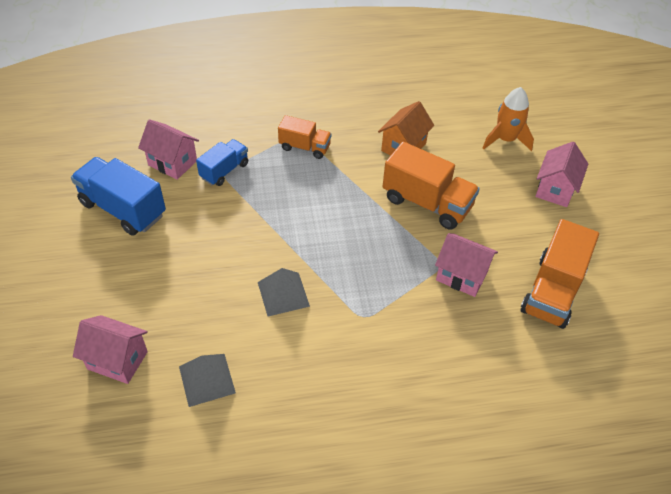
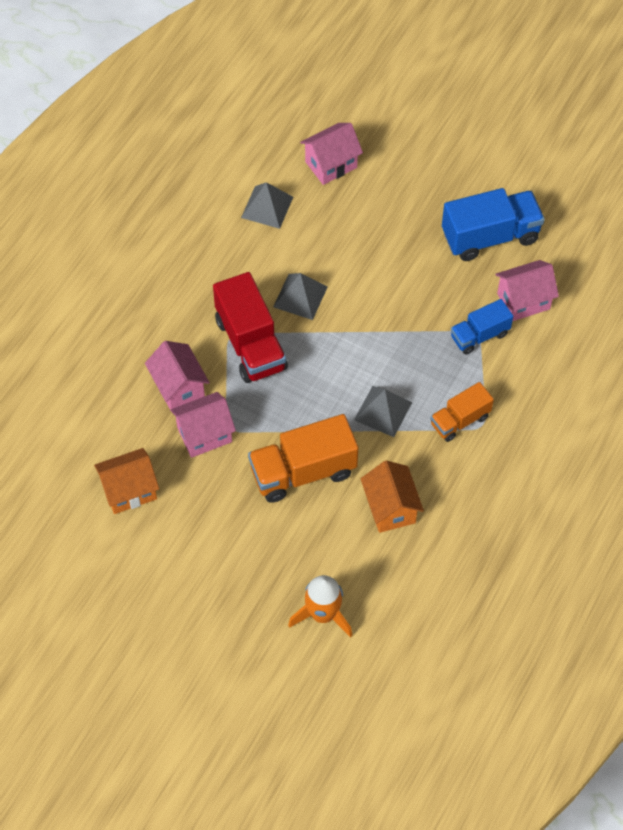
camera: 130 degrees right, 10 degrees up
blue truck [196,139,248,186] -> blue truck turned 75 degrees clockwise [451,299,513,355]
orange truck [521,219,599,329] -> orange house [94,448,159,514]
pink house [535,142,588,207] -> pink house moved to [145,341,209,410]
none -> red truck [213,272,288,383]
none -> grey pyramid [354,386,412,437]

